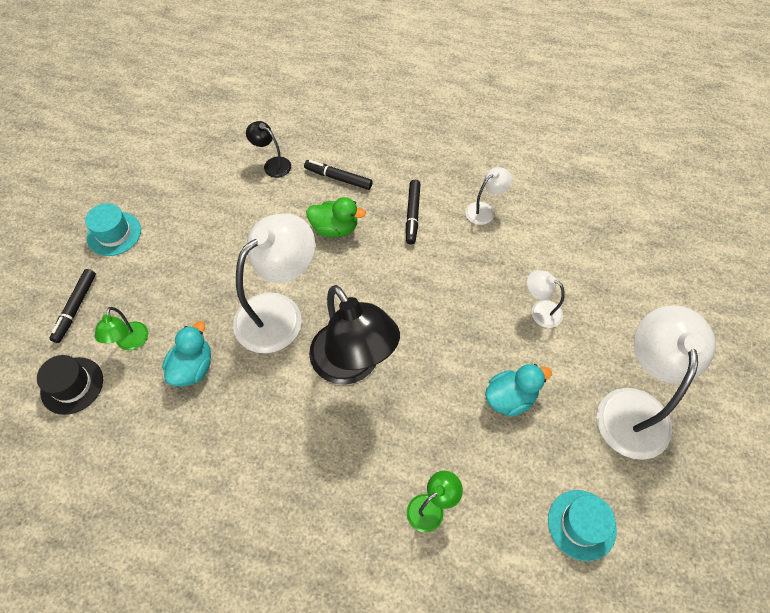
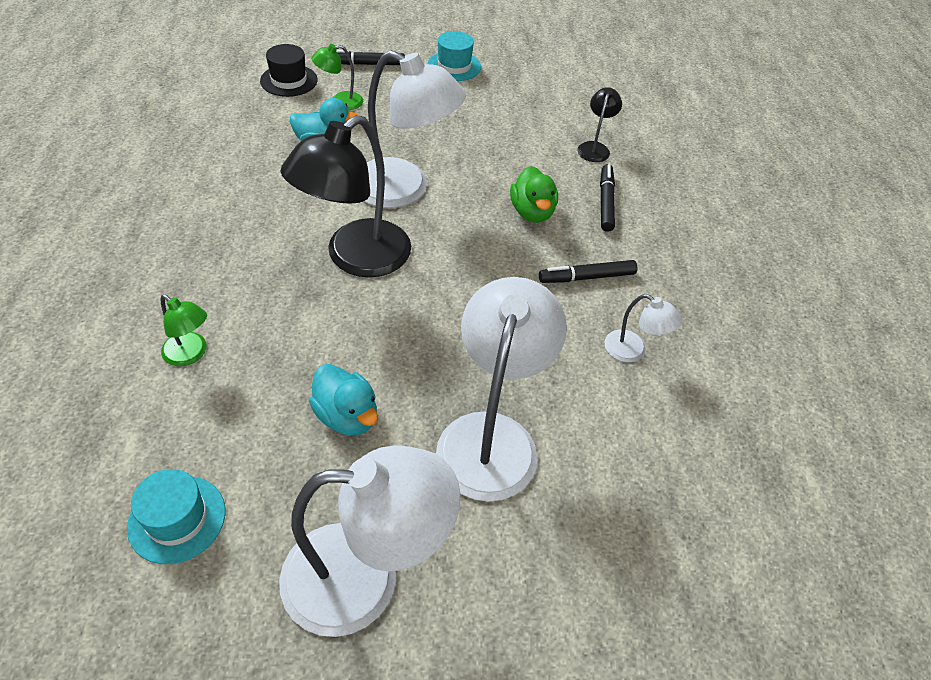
camera: 70 degrees right, 10 degrees down
white lamp [527,270,565,328] -> white lamp [436,277,567,502], size x2.15

